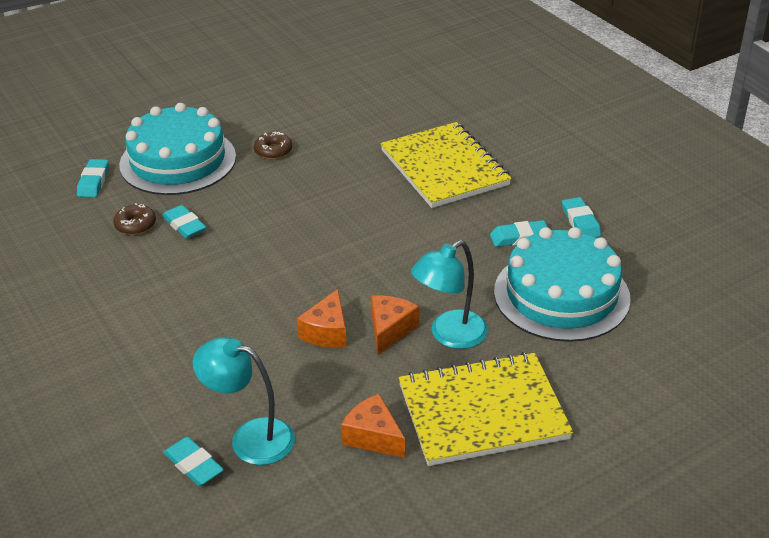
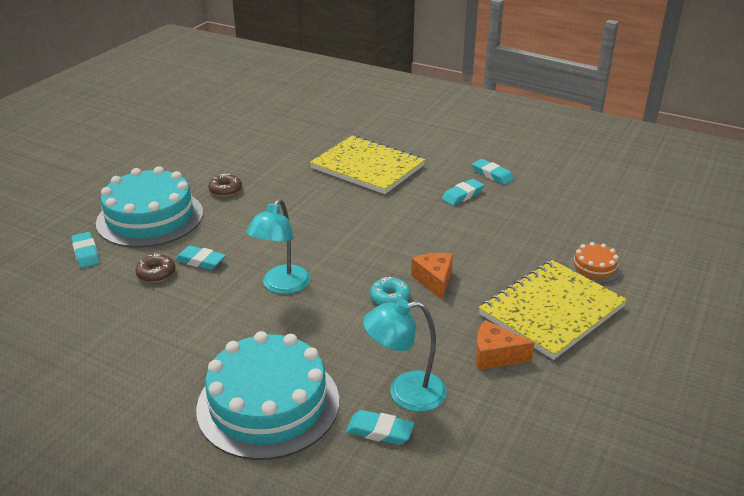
camera: 30 degrees left, 5 degrees down
orange cheese [297,289,347,348] -> turquoise donut [370,277,410,305]
turquoise lamp [411,240,488,349] -> turquoise lamp moved to [246,199,310,294]
turquoise cake [494,227,631,342] -> turquoise cake moved to [196,331,339,460]
none -> orange cake [569,242,621,283]

